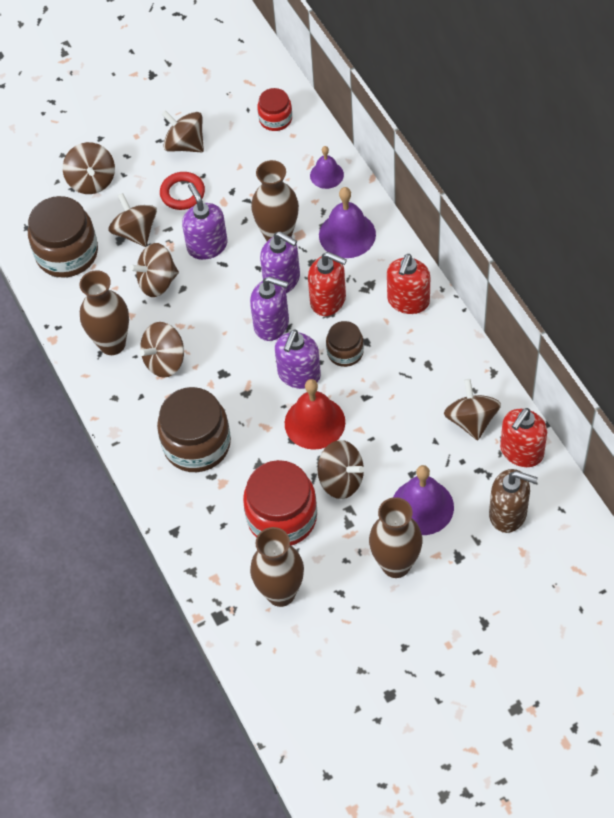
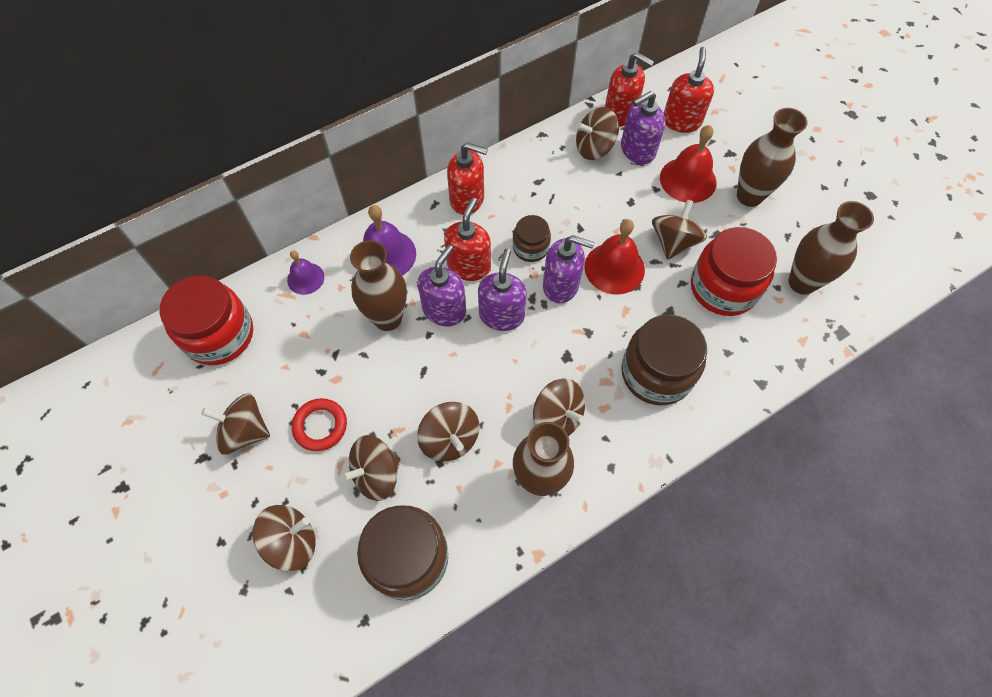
camera: 100 degrees left, 5 degrees up
brown spinning top [161,110,204,152] -> brown spinning top turned 75 degrees clockwise [201,393,270,454]
purple soap dispenser [182,183,227,260] -> purple soap dispenser moved to [621,91,666,164]
red jar [257,88,292,131] -> red jar [160,275,253,365], size x1.83
purple bell [393,465,454,535] -> red bell [660,125,716,203]
brown soap dispenser [489,469,538,533] -> red soap dispenser [664,47,714,133]

